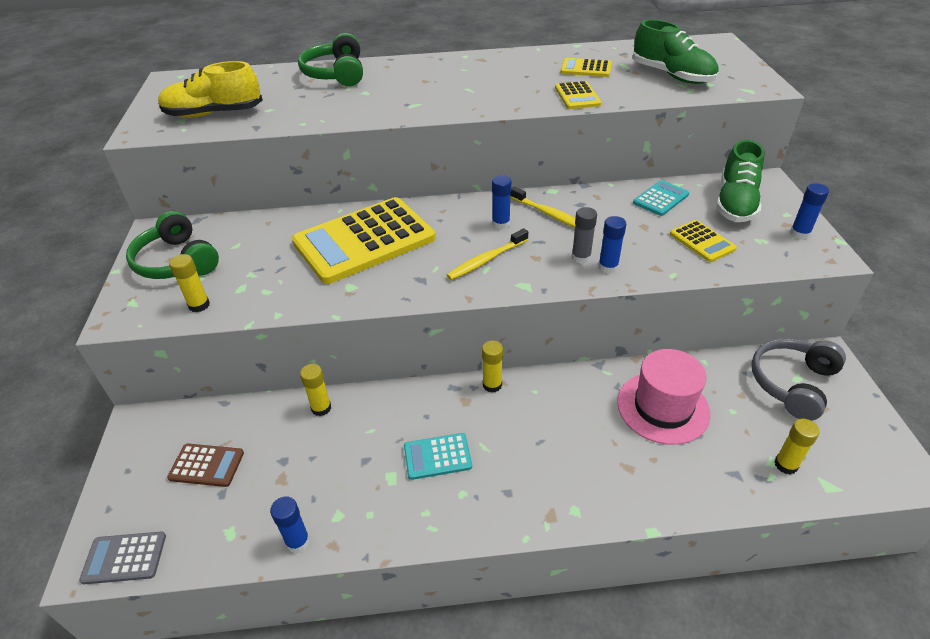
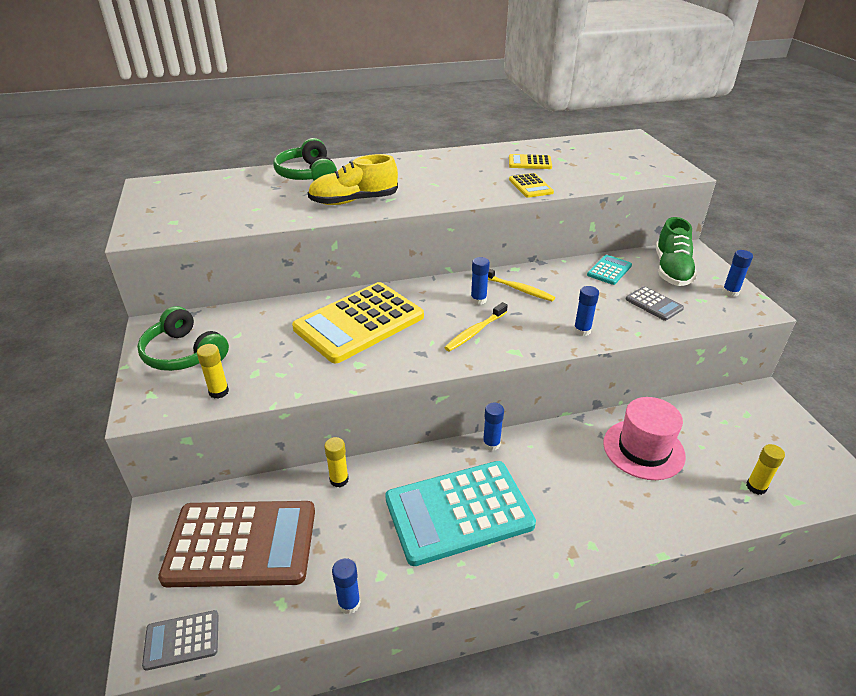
camera: 10 degrees left, 5 degrees down
yellow shoe [158,61,263,118] -> yellow shoe moved to [308,154,398,205]
brown calculator [167,444,244,487] -> brown calculator [158,501,315,587], size x2.25
turquoise calculator [404,433,472,480] -> turquoise calculator [385,461,536,566], size x2.25
yellow glue stick [482,341,503,393] -> blue glue stick [483,403,504,451]
grey glue stick [572,207,597,264] -> none
green shoe [632,19,718,84] -> none
yellow calculator [670,220,737,262] -> grey calculator [625,286,684,321]
grey headphones [751,338,846,421] -> none

